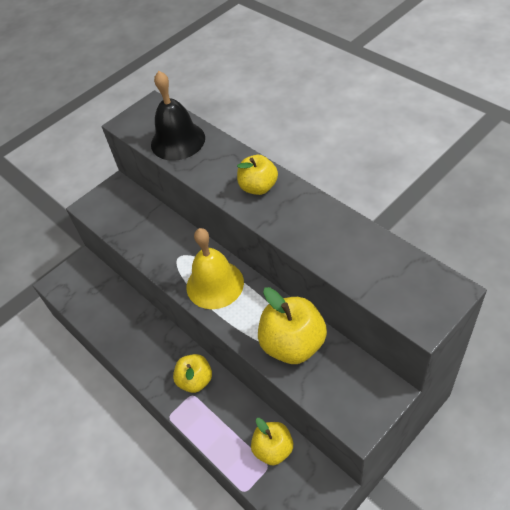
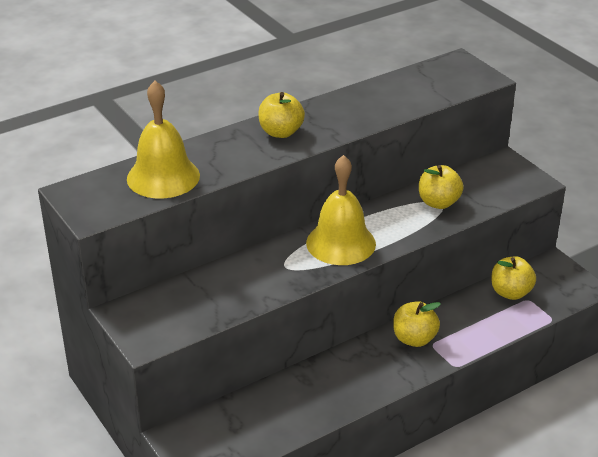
camera: 85 degrees left, 15 degrees down
black bell [151,71,205,161] -> yellow bell [127,81,200,198]
yellow apple [258,287,327,364] -> yellow apple [419,165,464,209], size x0.64

